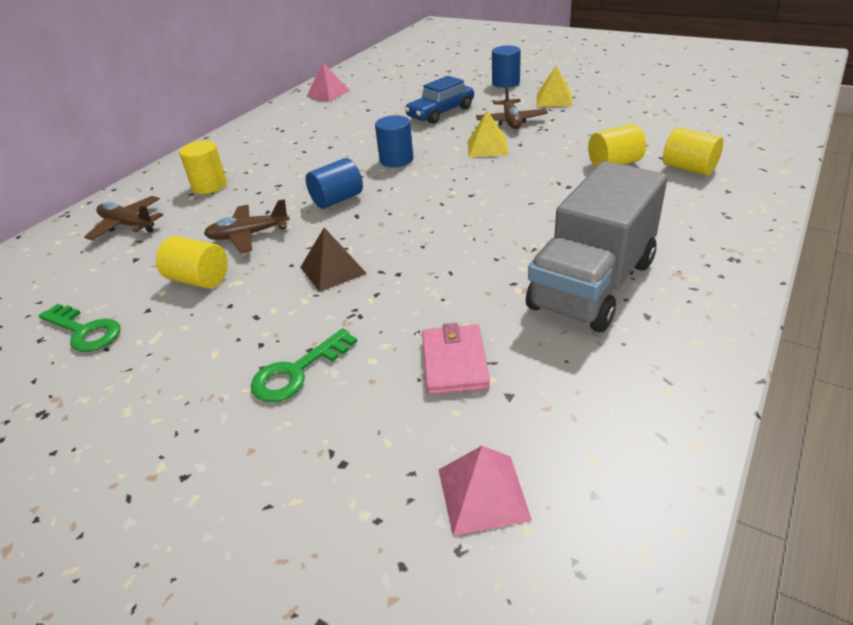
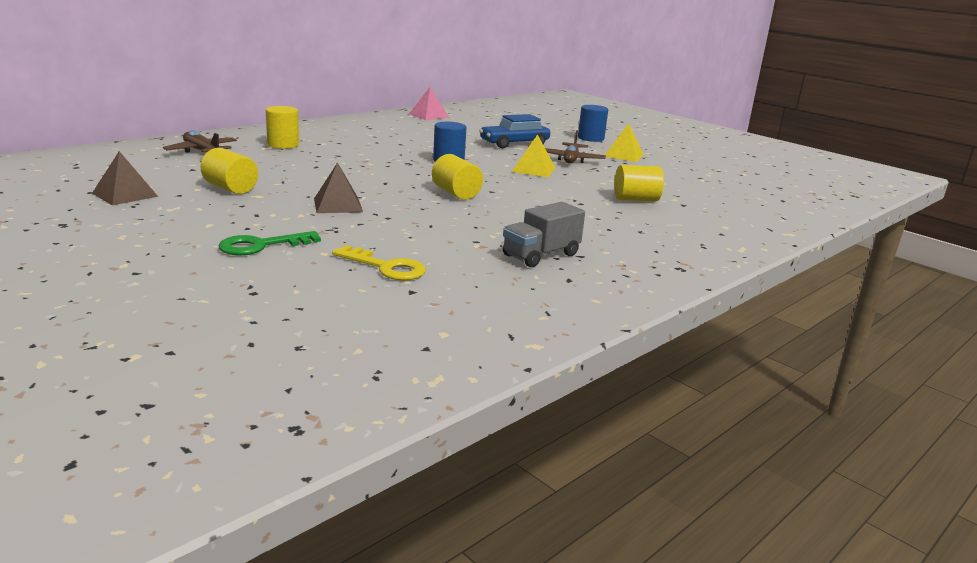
camera: 10 degrees right, 15 degrees down
green key [38,304,120,352] -> brown pyramid [92,151,158,205]
brown plane [204,199,290,253] -> none
blue cylinder [306,158,363,209] -> none
pink wallet [422,323,490,395] -> yellow key [332,245,426,280]
pink pyramid [439,446,532,536] -> none
grey truck [526,161,668,332] -> grey truck [503,202,585,267], size x0.54
yellow cylinder [663,127,723,176] -> yellow cylinder moved to [432,154,483,200]

